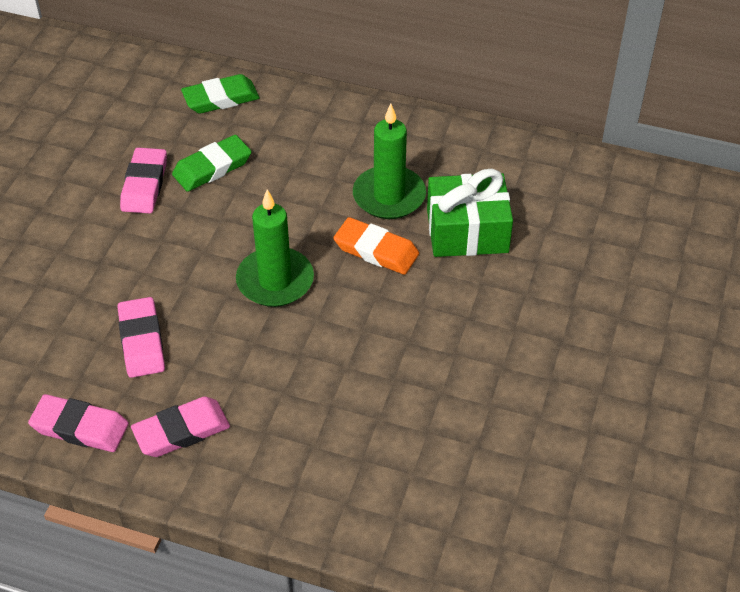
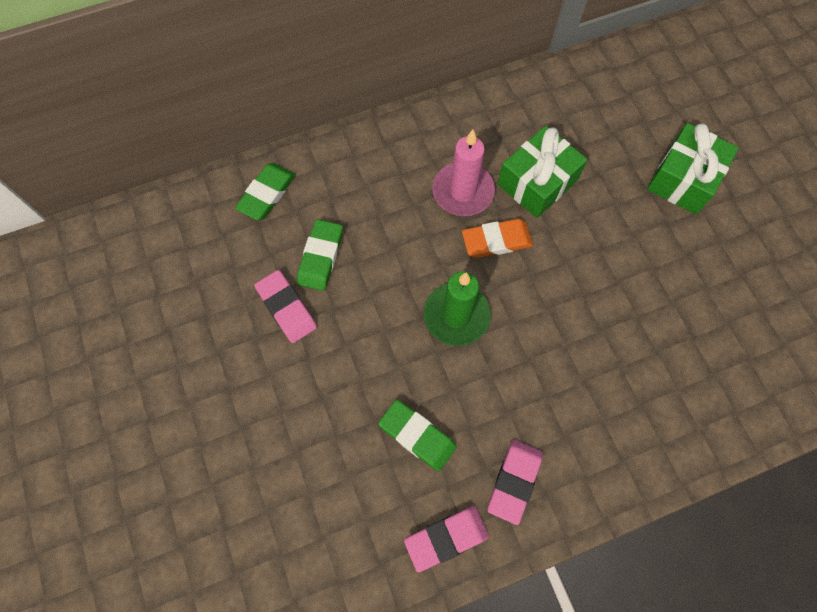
camera: 40 degrees left, 20 degrees up
pink eraser [118,297,165,378] -> green eraser [378,400,457,471]
green candle [353,103,426,219] -> pink candle [432,130,495,216]
none -> green gift [647,123,739,214]

